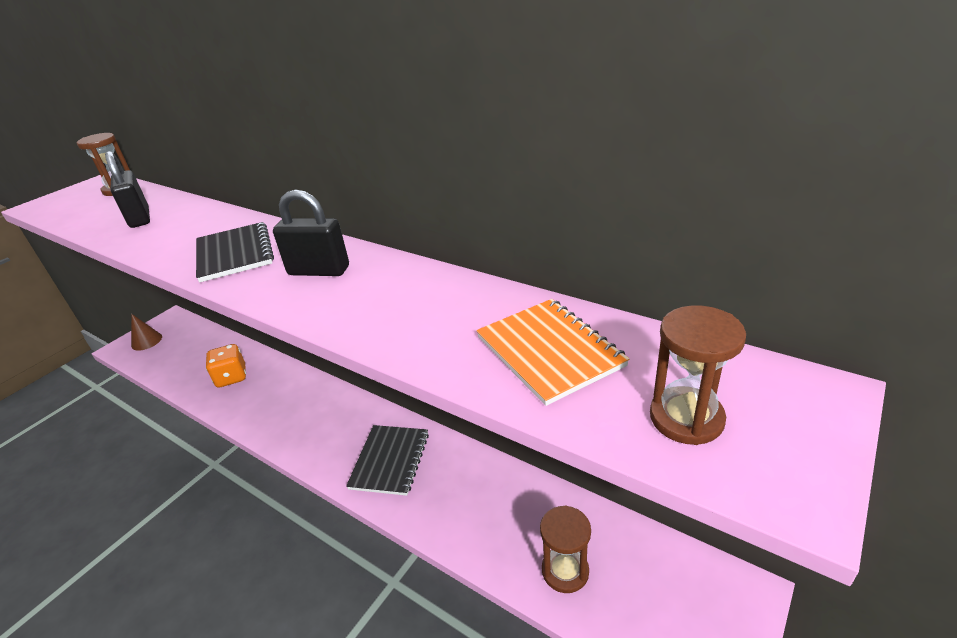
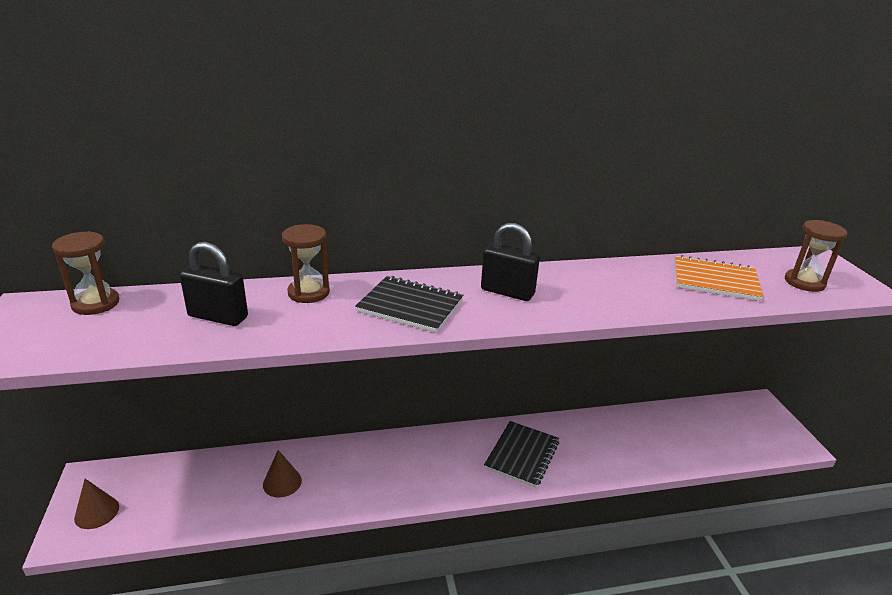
camera: 50 degrees left, 5 degrees down
orange dice [206,344,246,388] -> brown cone [263,450,302,497]
black padlock [273,189,349,276] -> black padlock turned 60 degrees clockwise [481,223,540,301]
black notebook [346,425,429,496] -> black notebook turned 60 degrees clockwise [484,421,559,488]
brown hourglass [540,506,591,593] -> brown hourglass moved to [282,224,330,303]

